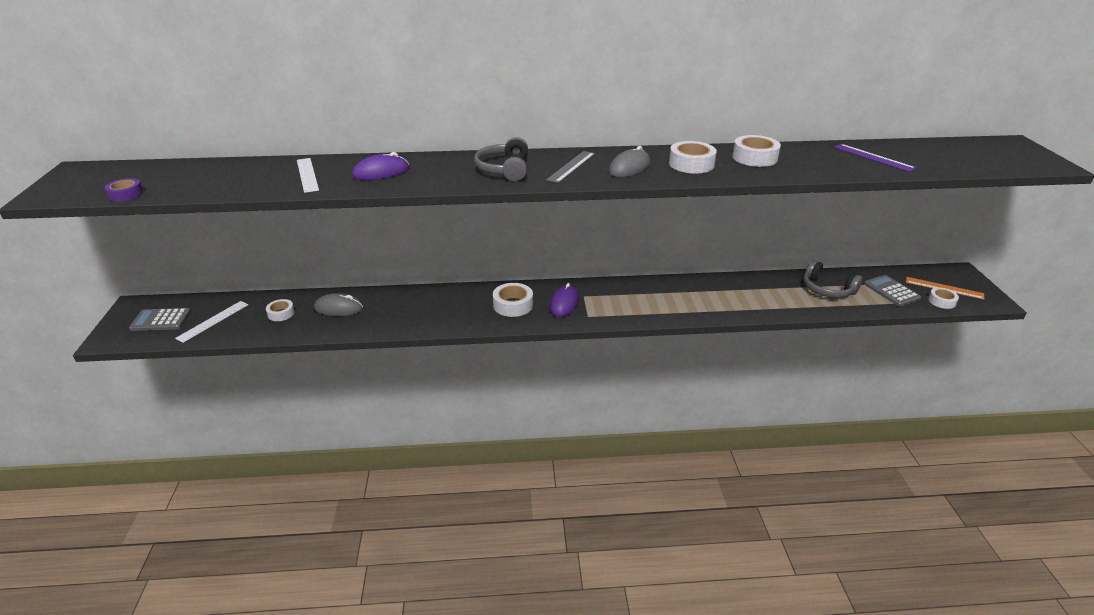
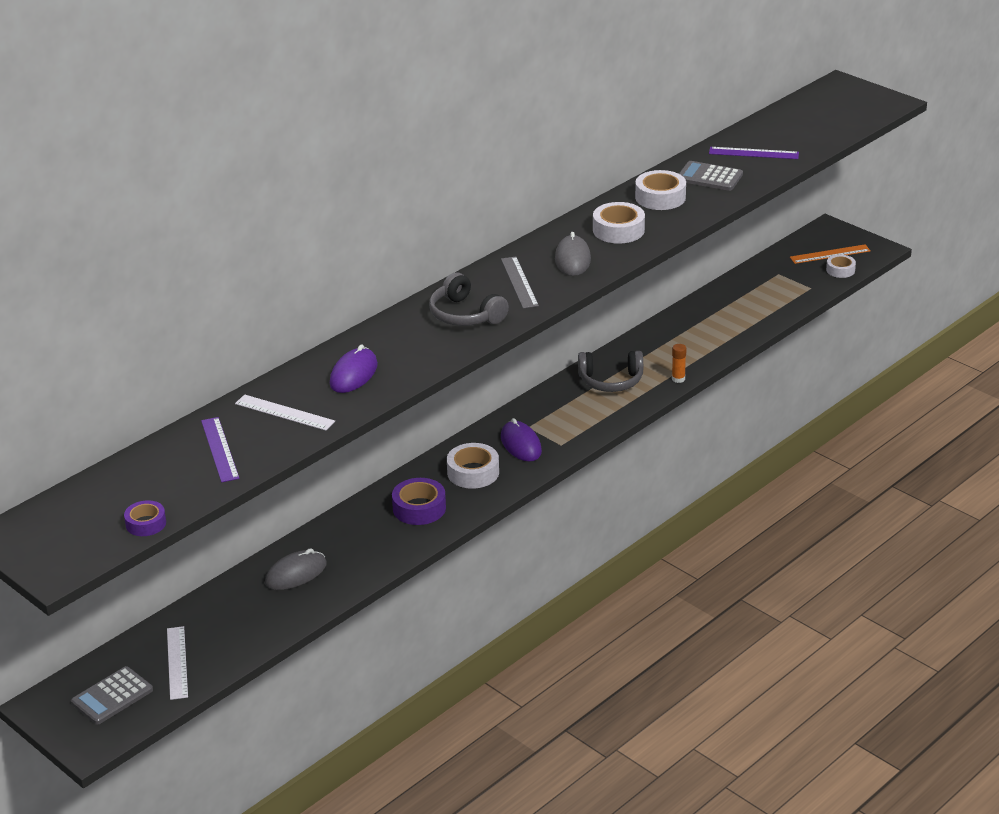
camera: 40 degrees left, 0 degrees up
white tape [266,299,295,321] -> none
grey headphones [803,260,862,298] -> grey headphones moved to [578,351,643,392]
grey calculator [864,275,921,306] -> grey calculator moved to [679,161,743,191]
none -> purple ruler [201,417,240,482]
none -> purple tape [392,478,446,525]
none -> orange glue stick [672,344,687,383]

